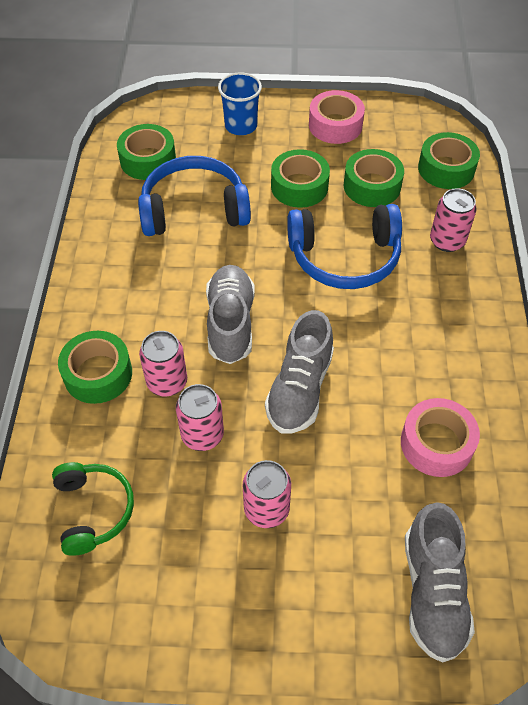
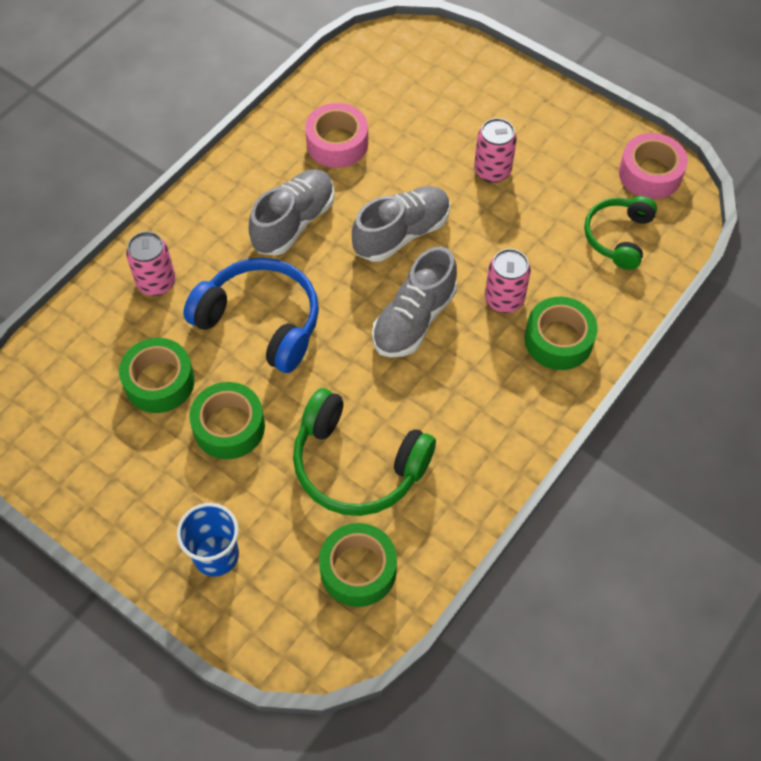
camera: 145 degrees left, 5 degrees up
blue headphones [138,156,251,236] -> green headphones [293,388,436,516]
pink can [176,384,224,451] -> none
pink tape [309,90,365,144] -> pink tape moved to [619,133,688,199]
grey shoe [405,502,475,663] -> grey shoe moved to [248,169,335,256]
green tape [418,132,480,189] -> none

